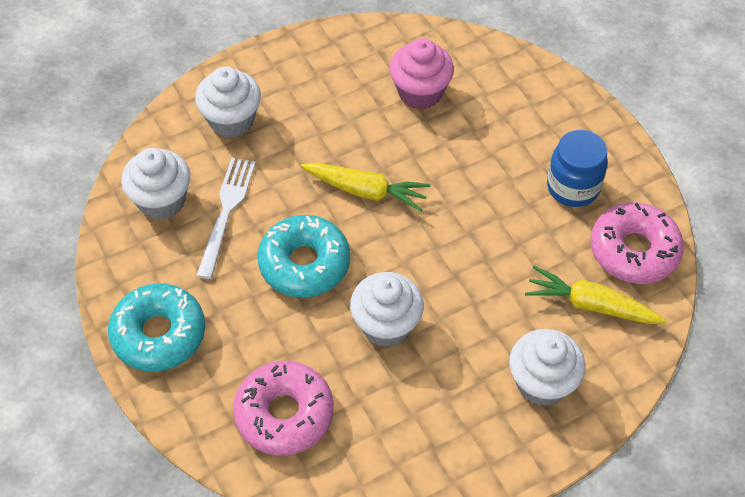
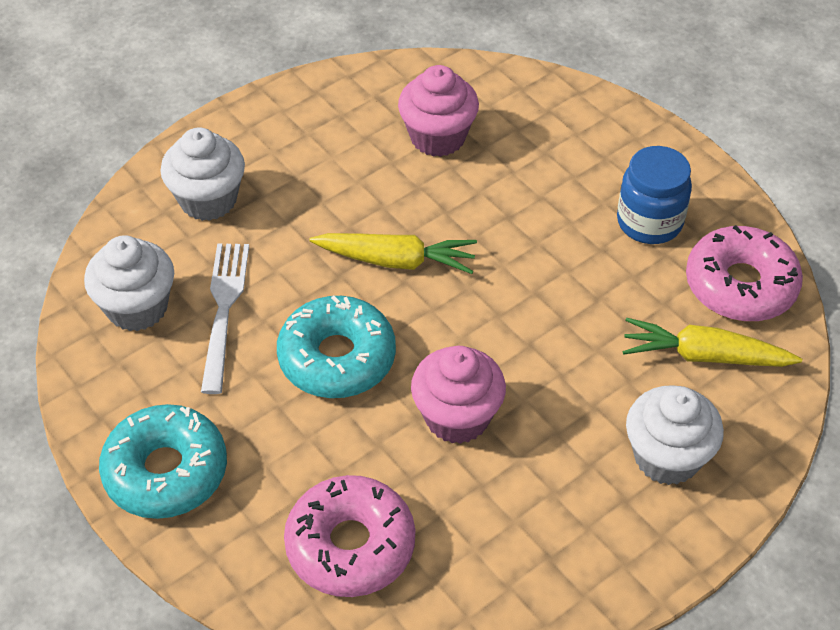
camera: 10 degrees left, 5 degrees down
white cupcake [350,272,424,347] -> pink cupcake [411,346,506,444]

